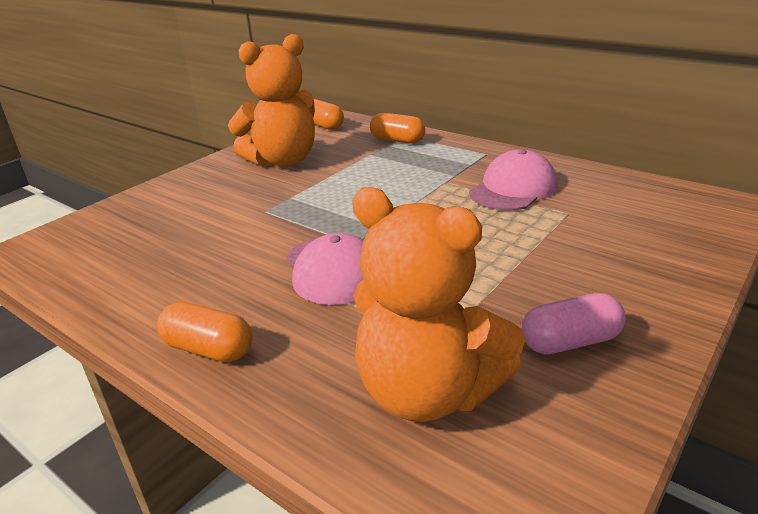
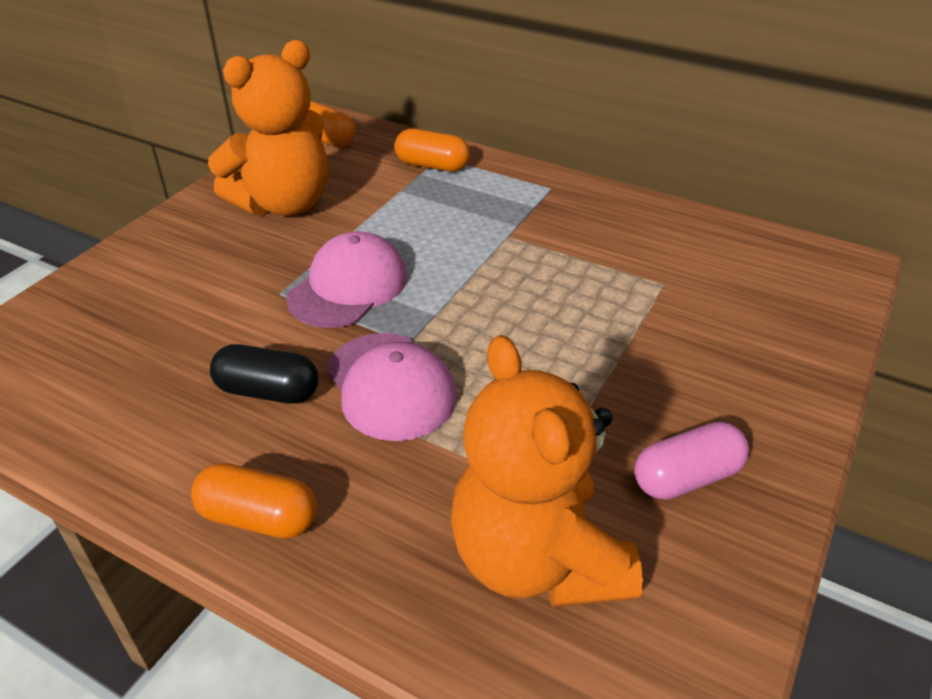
camera: 10 degrees left, 10 degrees up
orange teddy bear [352,187,525,422] -> orange teddy bear turned 45 degrees clockwise [451,335,643,608]
pink cap [469,149,557,211] -> pink cap moved to [286,231,407,328]
none -> black capsule [210,344,319,404]

